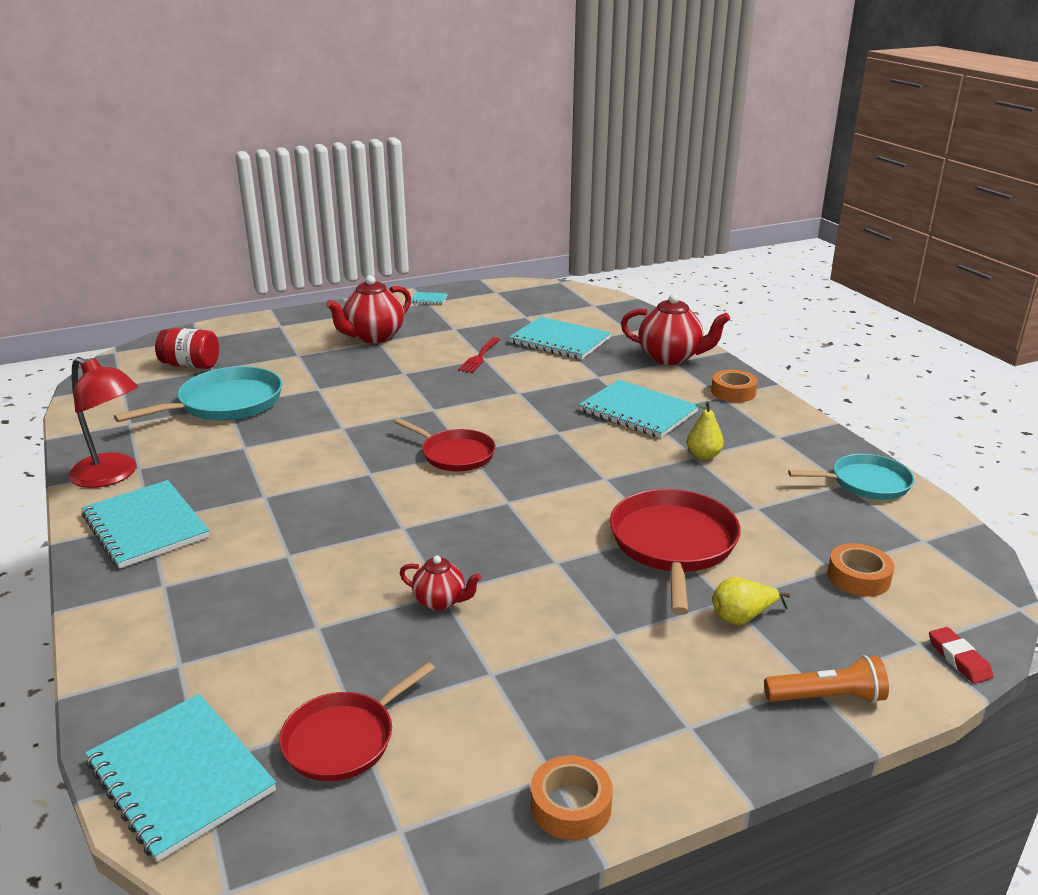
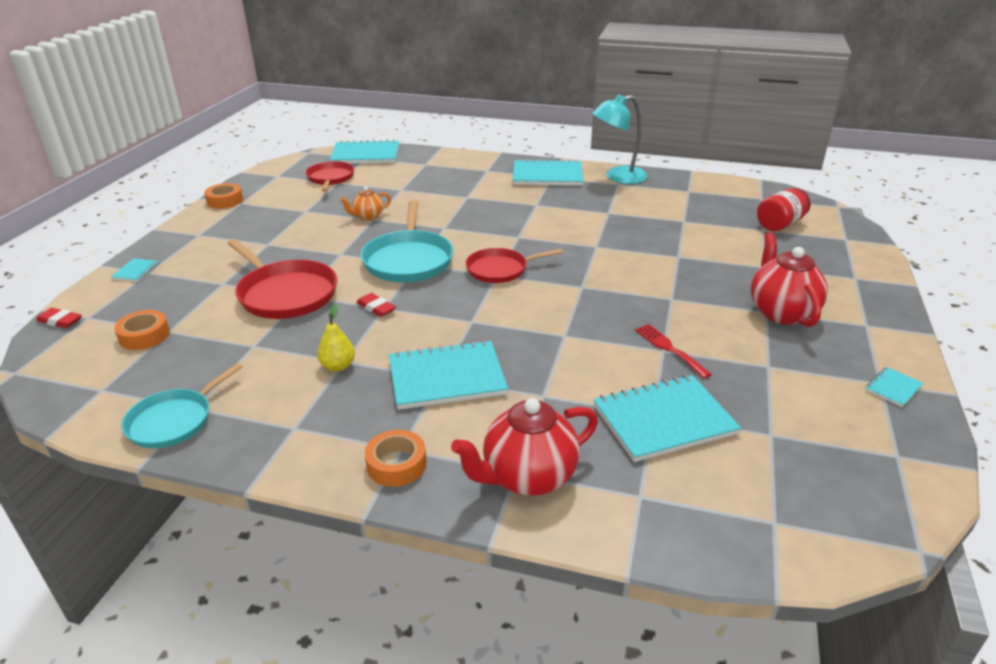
camera: 130 degrees right, 5 degrees up
red lamp [68,357,138,488] -> turquoise lamp [592,94,647,184]
turquoise pan [114,366,282,422] -> turquoise pan moved to [361,200,454,282]
red teapot [400,555,481,611] -> orange teapot [340,186,391,220]
yellow pear [713,577,790,625] -> none
orange flashlight [764,655,889,703] -> turquoise notebook [111,258,159,282]
none -> red eraser [356,293,396,317]

